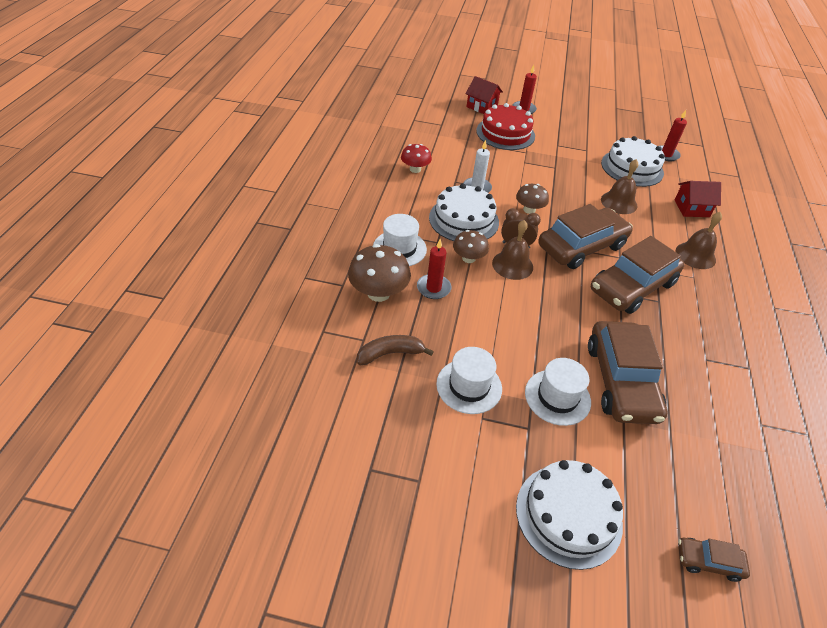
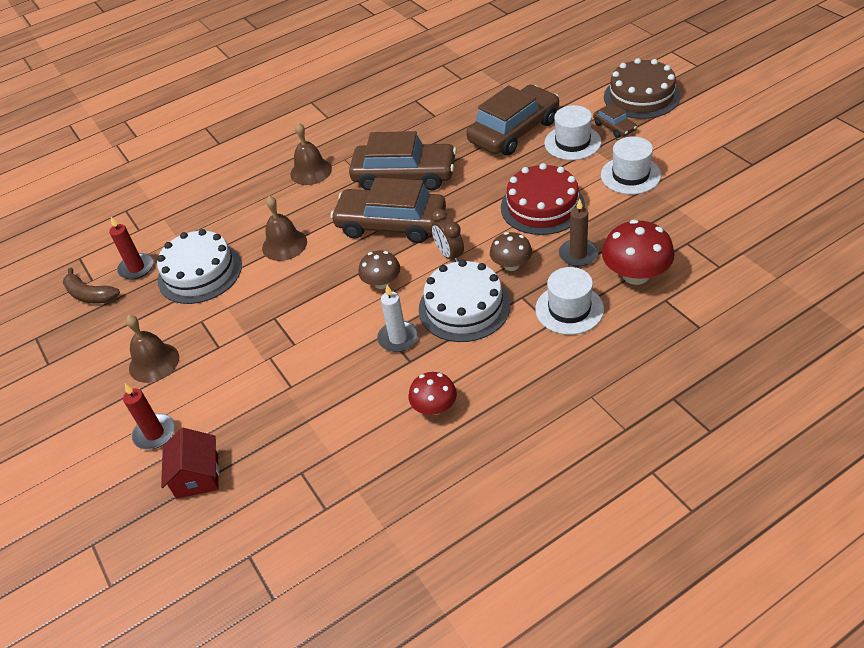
camera: 125 degrees left, 0 degrees up
brown mushroom [348,244,411,302] -> red mushroom [602,220,674,285]
brown banana [357,335,434,365] -> brown banana moved to [63,268,120,303]
red candle [417,239,451,299] -> brown candle [559,199,598,267]
red cake [476,103,535,150] -> red cake moved to [501,163,585,235]
brown bell [492,220,533,280] -> brown bell moved to [126,315,179,383]
white cake [516,460,623,570] -> brown cake [604,58,680,119]
red house [674,181,721,217] -> none
brown car [678,538,750,582] -> brown car moved to [593,103,637,138]

